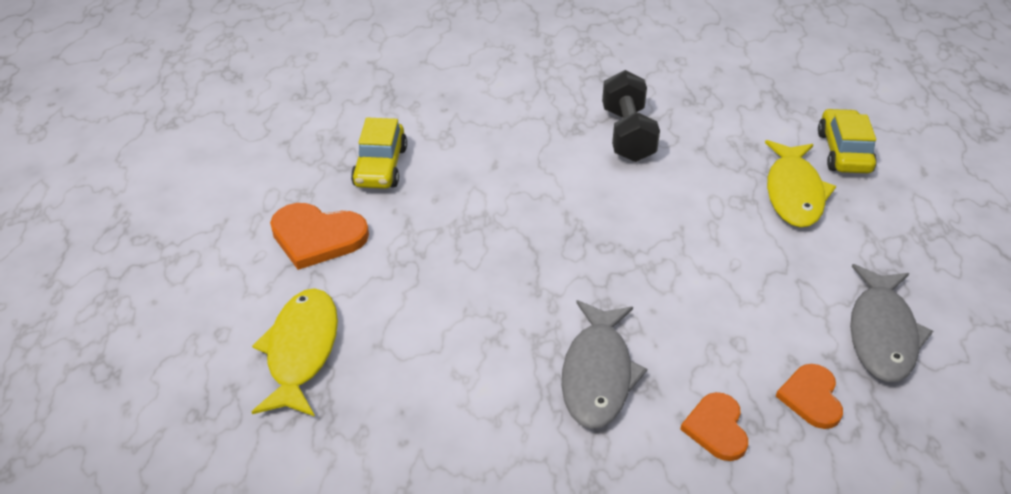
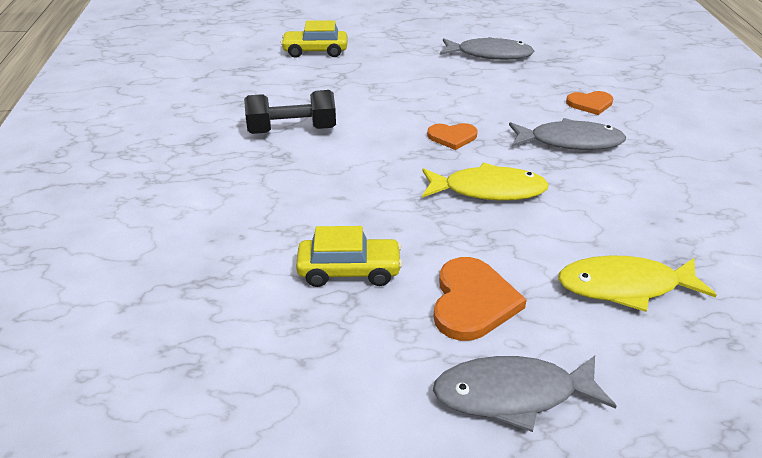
camera: 95 degrees left, 5 degrees down
yellow fish [765,140,836,227] -> yellow fish moved to [422,163,549,200]
orange heart [776,364,843,429] -> orange heart moved to [427,123,478,150]
none -> grey fish [433,356,617,432]

